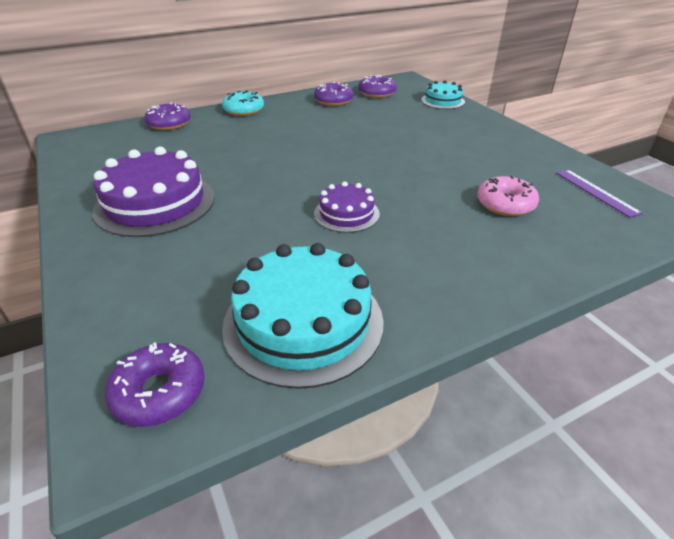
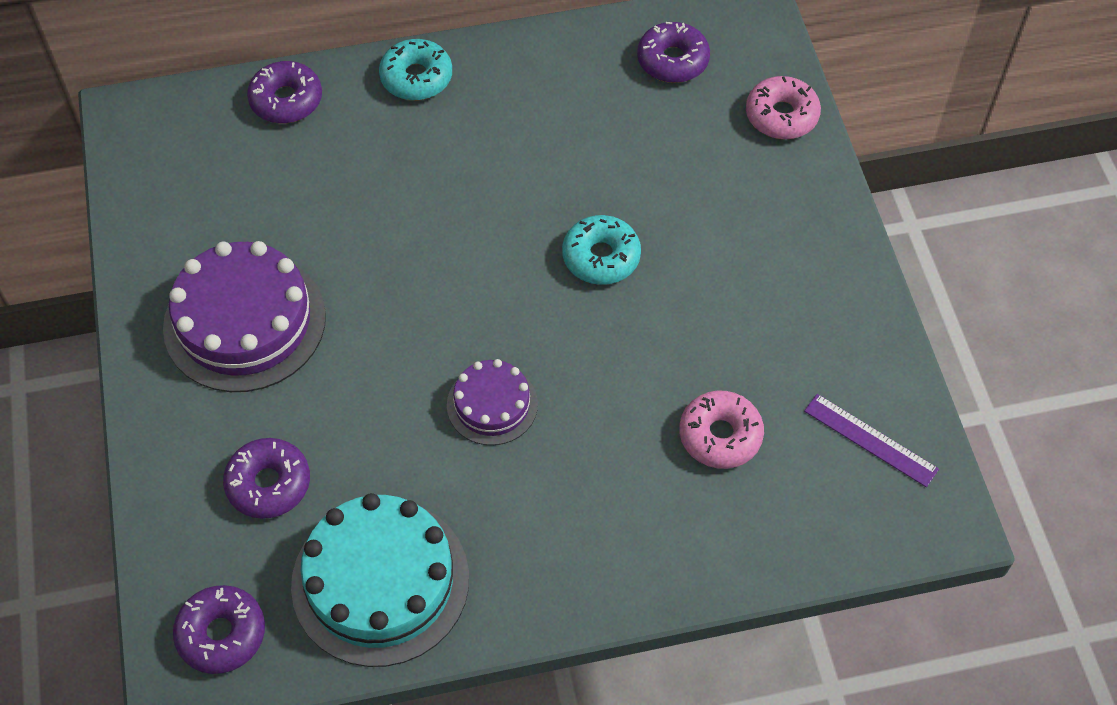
camera: 15 degrees right, 20 degrees up
purple donut [314,82,354,106] -> purple donut moved to [223,438,310,519]
turquoise cake [421,80,465,109] -> pink donut [746,76,821,139]
purple ruler [556,170,643,218] -> purple ruler turned 45 degrees counterclockwise [804,394,939,487]
none -> turquoise donut [562,215,641,285]

